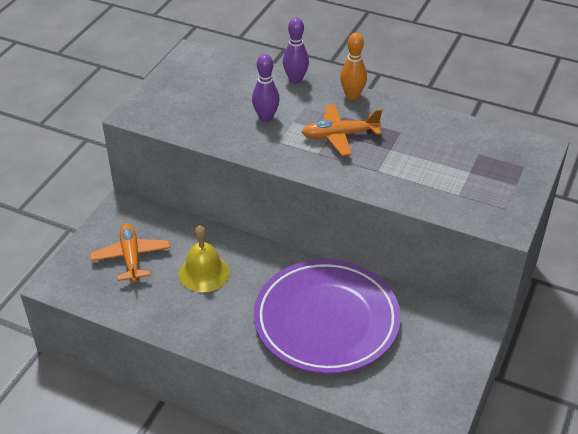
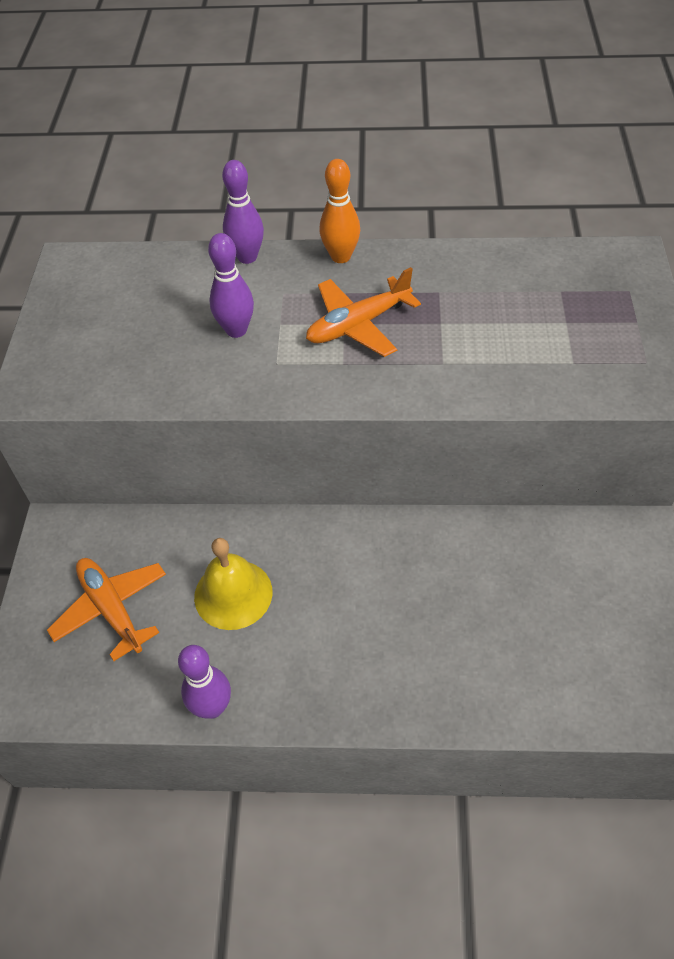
camera: 20 degrees left, 10 degrees up
purple plate [254,259,401,374] -> none
none -> purple bowling pin [178,645,231,719]

